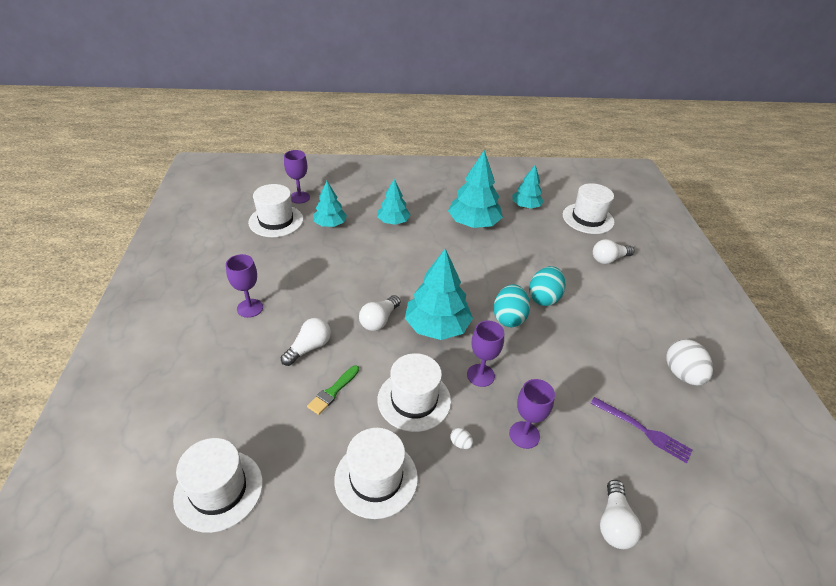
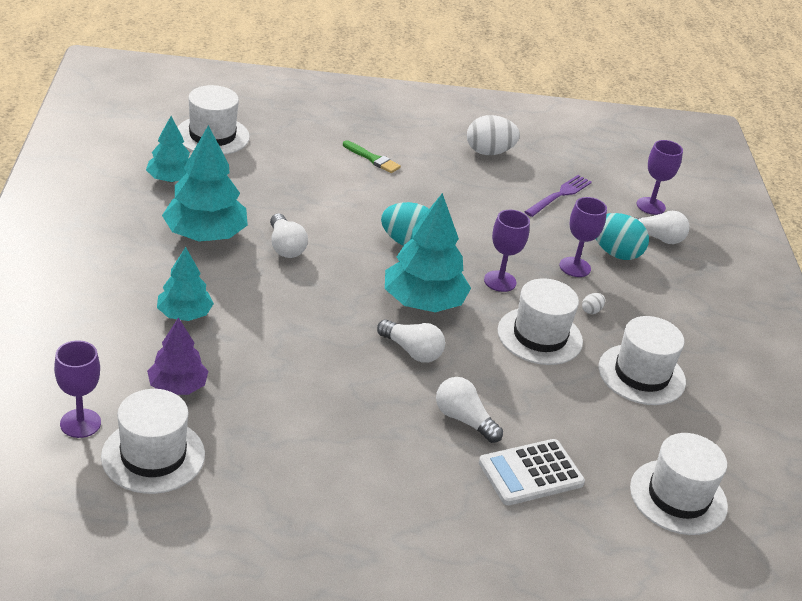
camera: 90 degrees left, 5 degrees down
purple goblet [226,254,263,318] -> purple goblet moved to [637,140,683,215]
green brush [307,365,359,415] -> green brush moved to [343,140,401,173]
turquoise tree [313,181,347,227] -> purple tree [147,317,208,395]
turquoise egg [529,266,565,306] -> turquoise egg moved to [596,213,649,260]
white light bulb [593,239,634,264] -> white light bulb moved to [270,213,308,258]
none -> white calculator [479,439,585,506]

